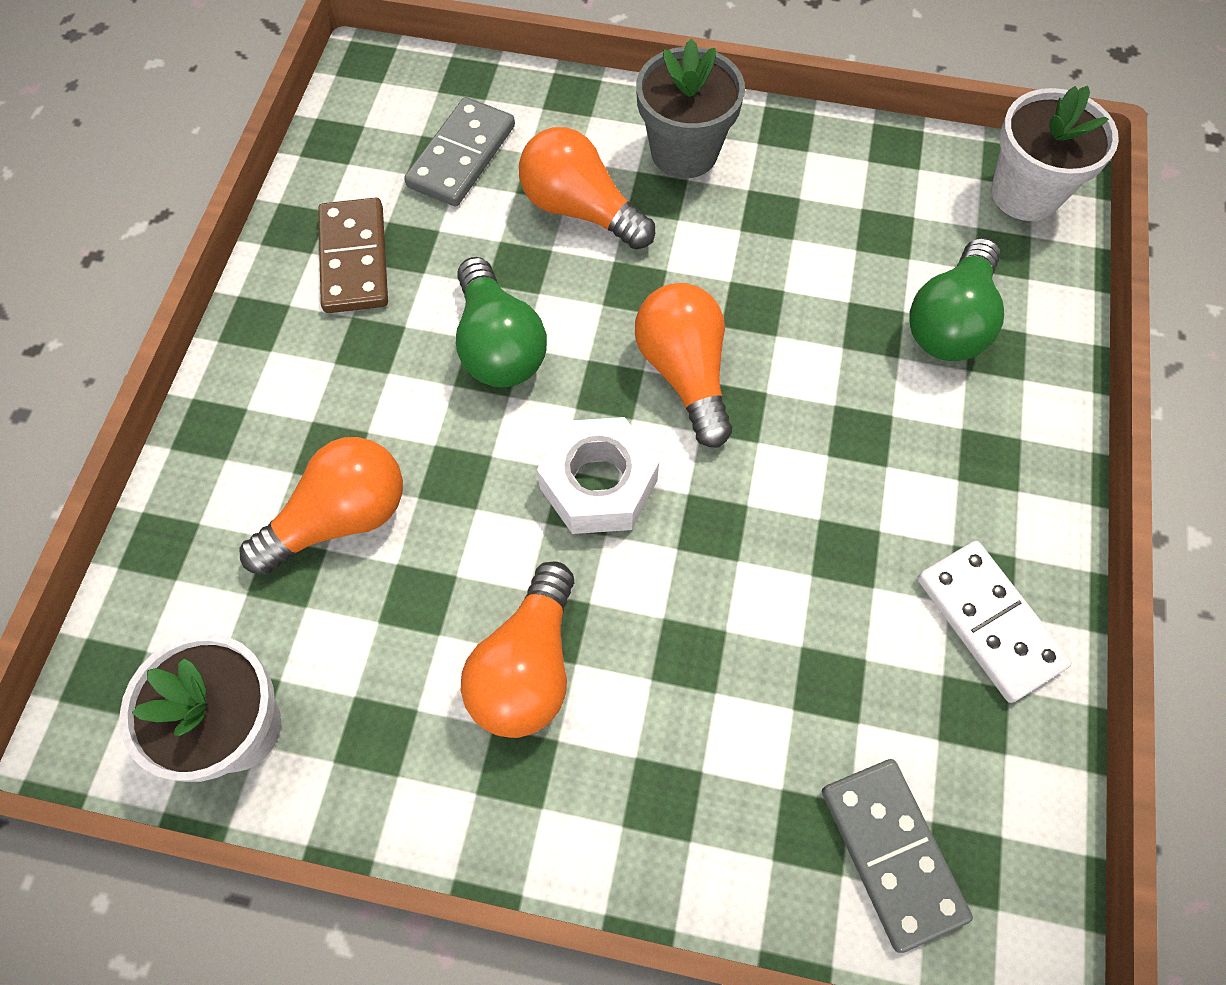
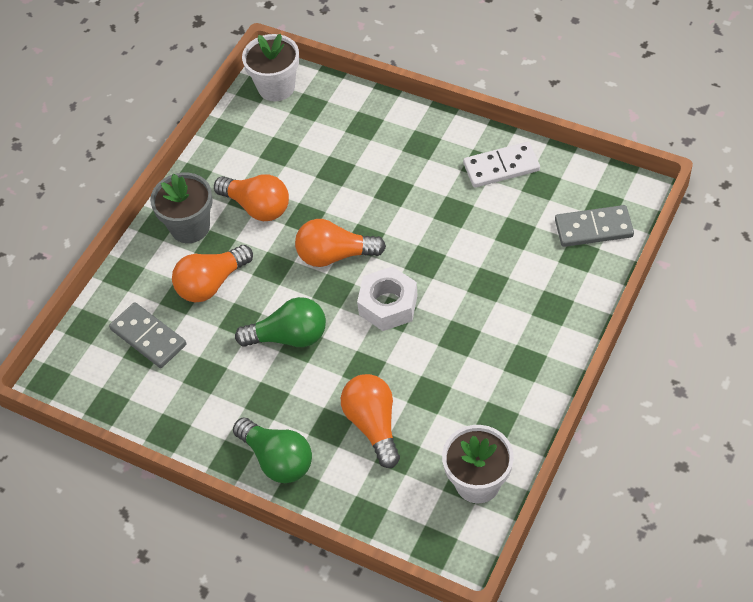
camera: 70 degrees left, 10 degrees down
brown domino [318,197,388,313] -> none
orange light bulb [461,561,574,738] -> orange light bulb moved to [214,174,289,221]
green light bulb [909,238,1004,361] -> green light bulb moved to [233,417,312,483]

